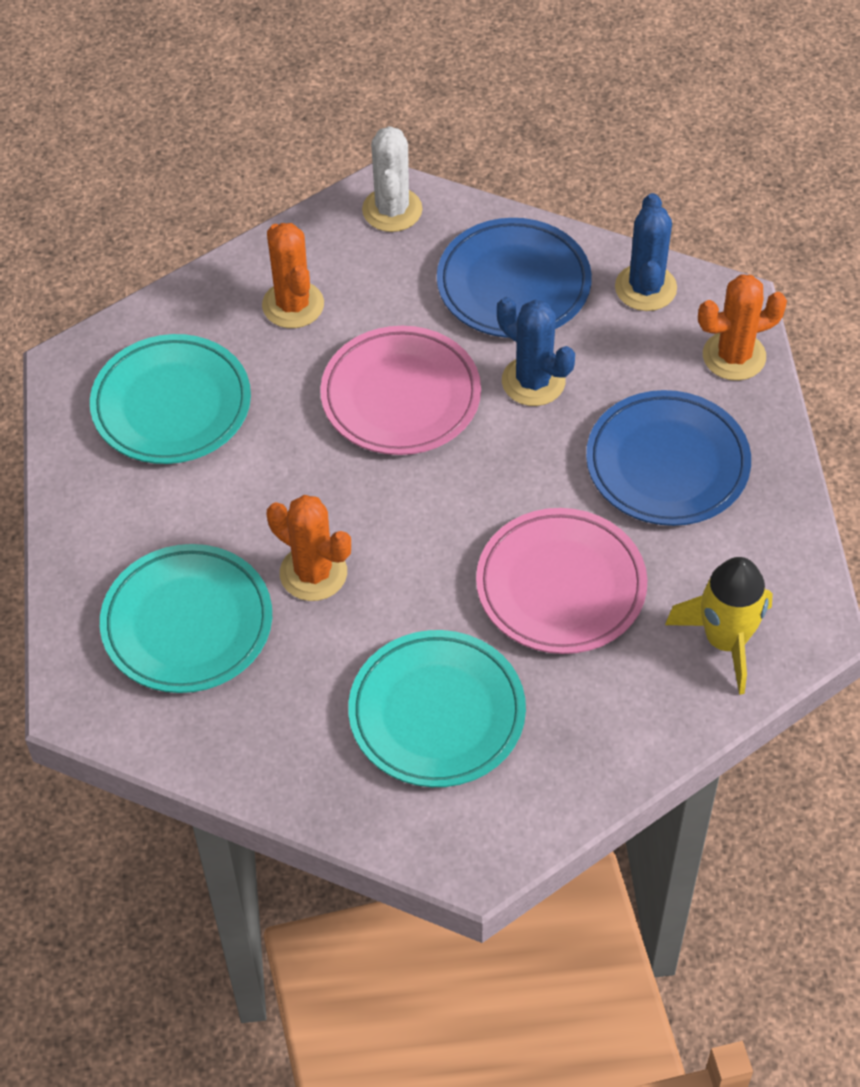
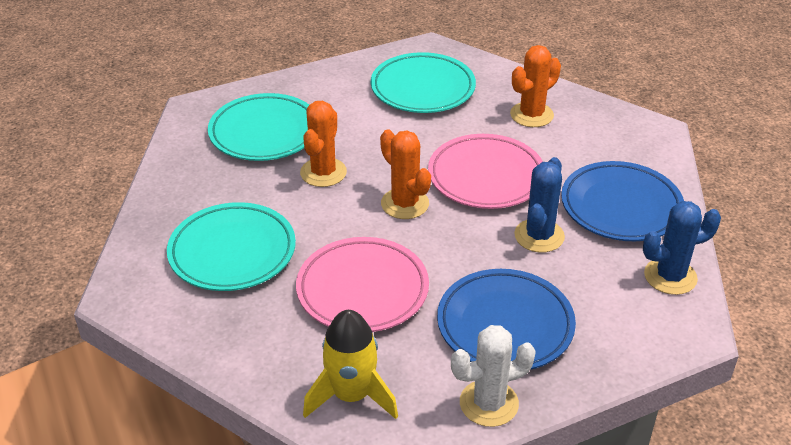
camera: 70 degrees right, 15 degrees down
white cactus [362,126,423,232] -> white cactus moved to [451,325,536,427]
orange cactus [698,274,787,381] -> orange cactus moved to [380,129,431,219]

